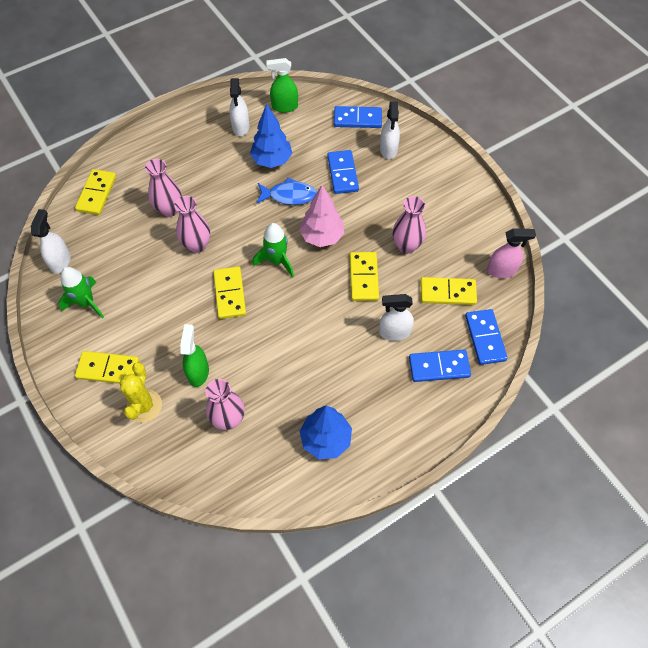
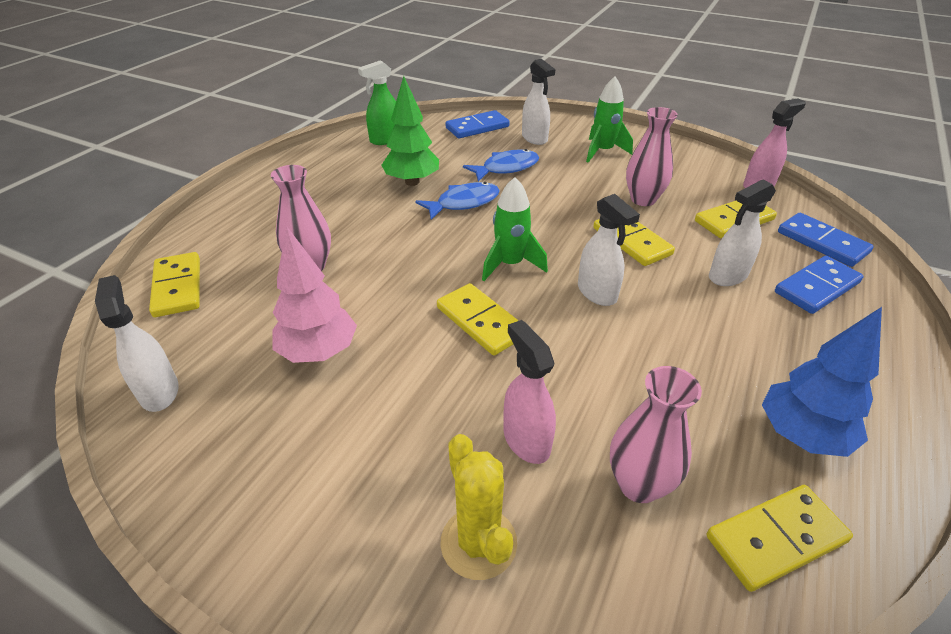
camera: 30 degrees left, 20 degrees down
green rocket [58,267,104,319] -> green rocket moved to [586,76,633,163]
yellow domino [75,351,139,384] -> yellow domino moved to [707,485,853,592]
pink vase [174,196,210,253] -> none
green spray bottle [180,324,209,387] -> pink spray bottle [504,320,556,464]
white spray bottle [229,78,250,136] -> white spray bottle moved to [578,194,640,306]
blue tree [250,104,292,168] -> green tree [381,76,439,186]
pink tree [299,185,344,247] -> pink tree moved to [272,227,357,363]
blue domino [327,150,359,194] -> blue fish [463,149,539,182]

